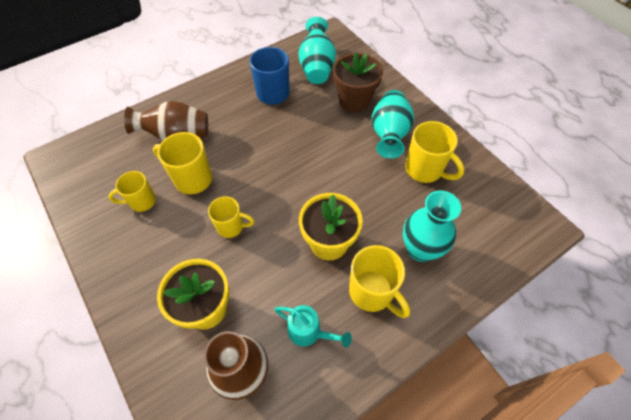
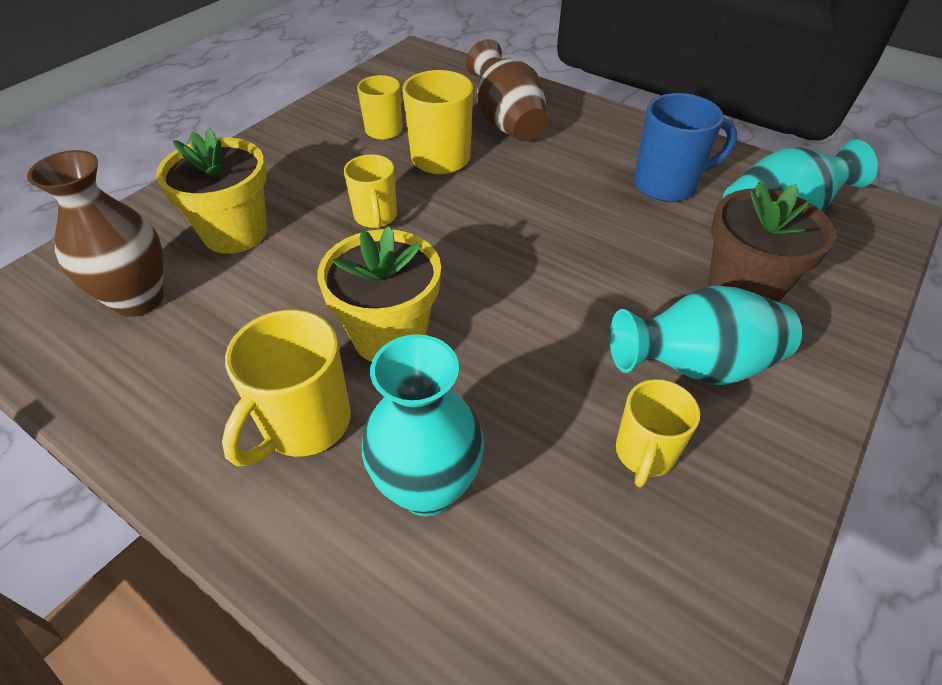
camera: 70 degrees right, 10 degrees down
turquoise watering can [274,305,352,347] -> none
yellow mug [405,121,464,183] -> yellow mug [616,379,700,487], size x0.66

